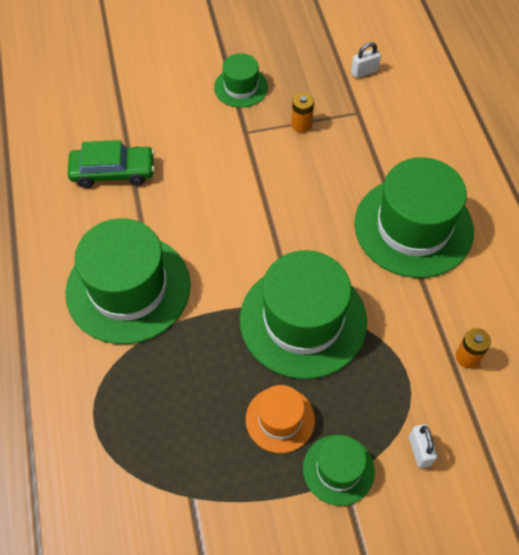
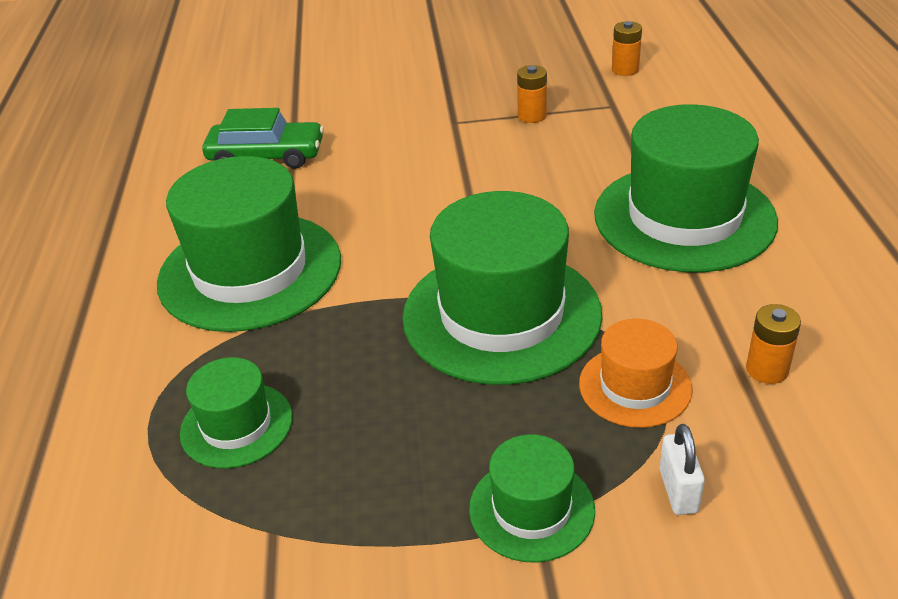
camera: 10 degrees right, 20 degrees down
green hat [214,53,268,108] -> green hat moved to [180,357,292,469]
orange hat [246,385,315,453] -> orange hat moved to [579,319,693,428]
white padlock [351,42,381,78] -> orange battery [612,21,642,76]

